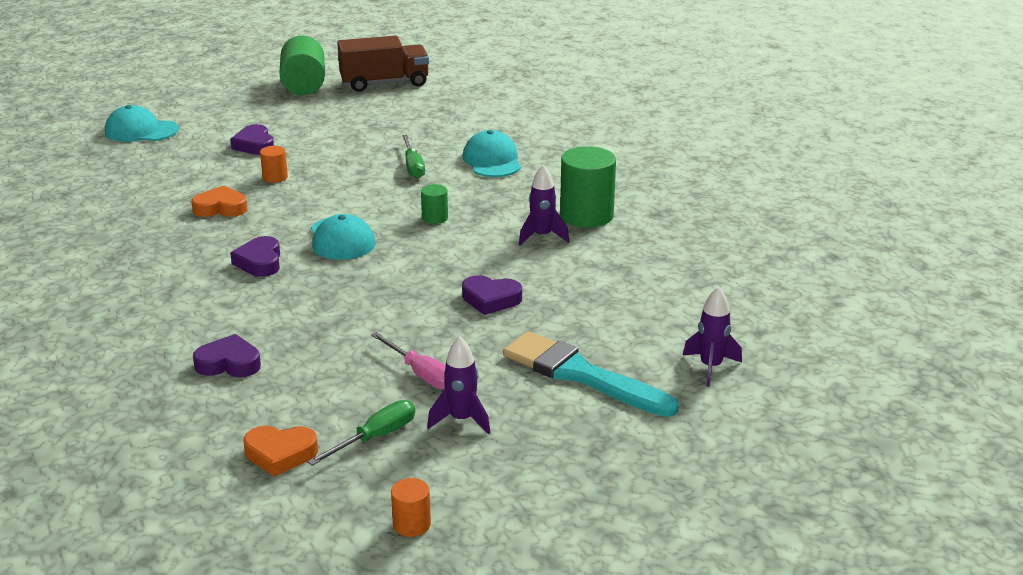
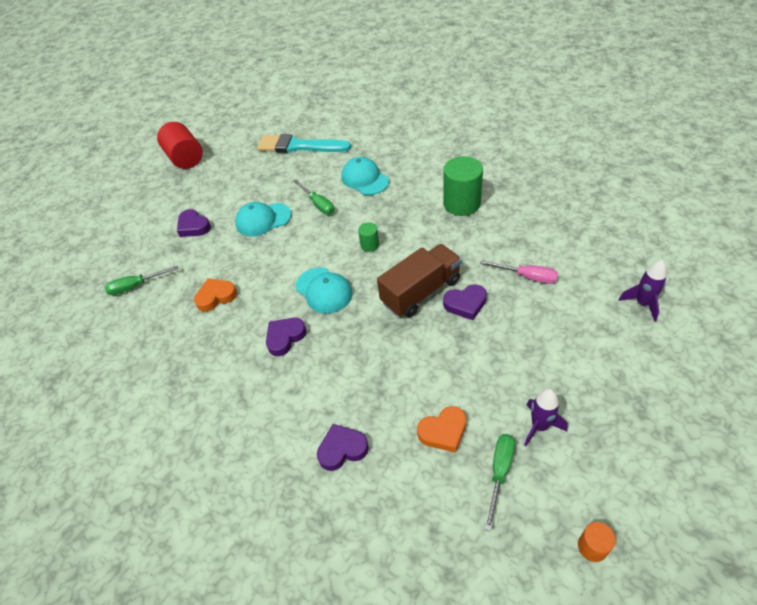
camera: 20 degrees left, 20 degrees up
turquoise cap [105,105,179,142] -> turquoise cap moved to [235,202,291,237]
purple heart [230,236,280,277] -> purple heart turned 75 degrees clockwise [266,318,307,356]
orange heart [244,426,318,477] -> orange heart moved to [417,406,466,453]
orange cylinder [260,146,288,183] -> none
green cylinder [279,36,325,95] -> red cylinder [157,122,203,169]
brown truck [337,36,429,92] -> brown truck moved to [377,244,461,317]
pink screwdriver [371,332,446,389] -> pink screwdriver moved to [480,260,558,284]
turquoise brush [503,331,679,417] -> turquoise brush moved to [257,134,351,153]
purple rocket [519,164,569,245] -> none
none -> green screwdriver [105,266,178,295]

